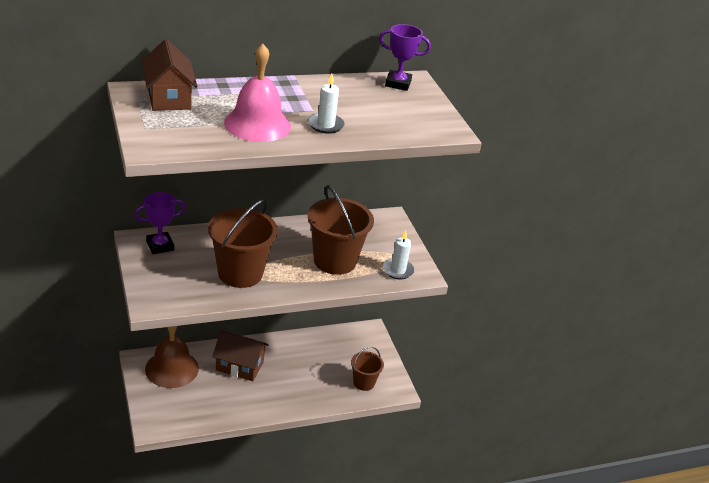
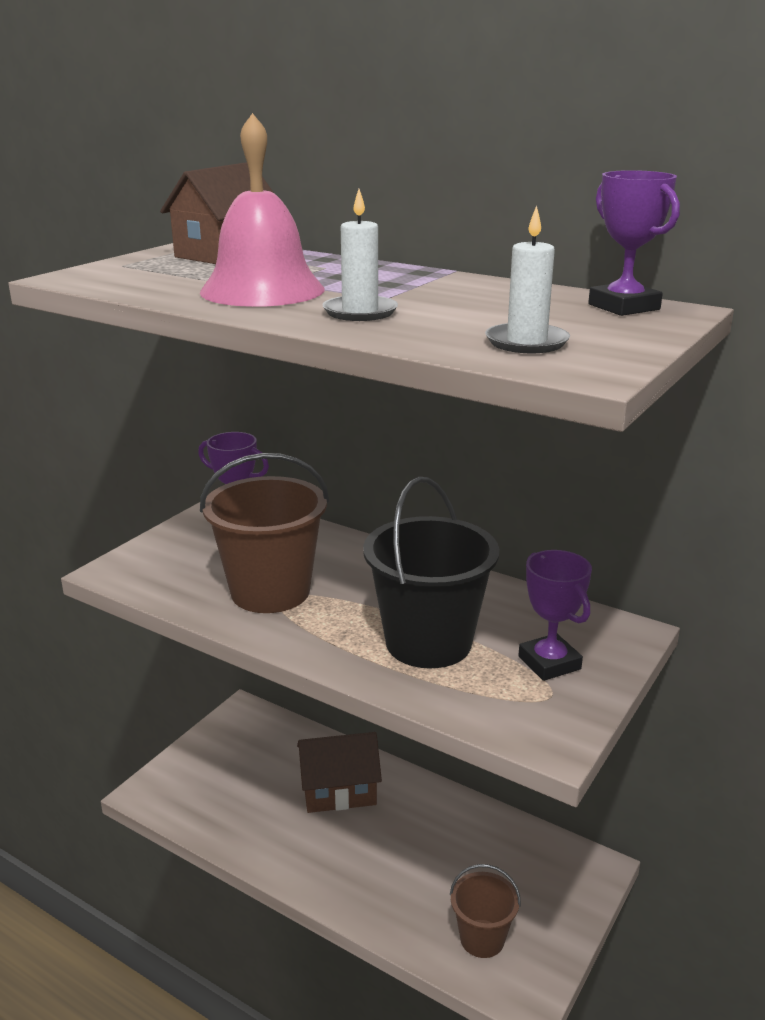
camera: 55 degrees right, 10 degrees down
brown bell [145,326,199,388] -> none
brown house [212,330,269,381] -> brown house turned 75 degrees counterclockwise [297,732,382,813]
brown bucket [308,185,374,275] -> black bucket [363,477,499,668]
white candle [383,230,415,279] -> white candle moved to [485,205,570,353]
none -> purple trophy [518,550,592,681]

